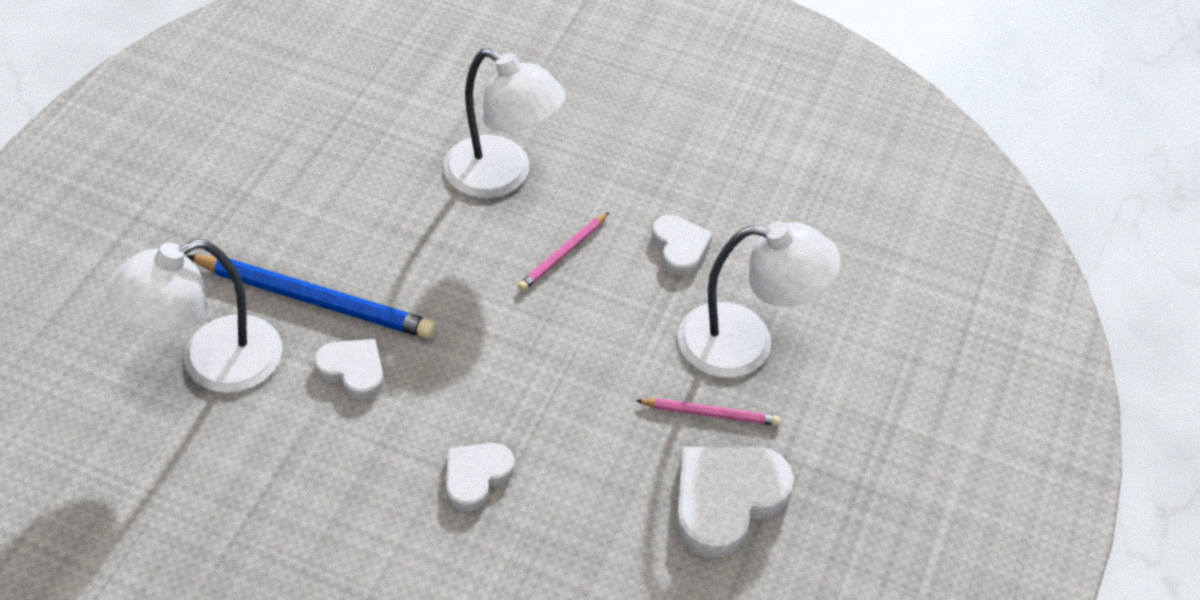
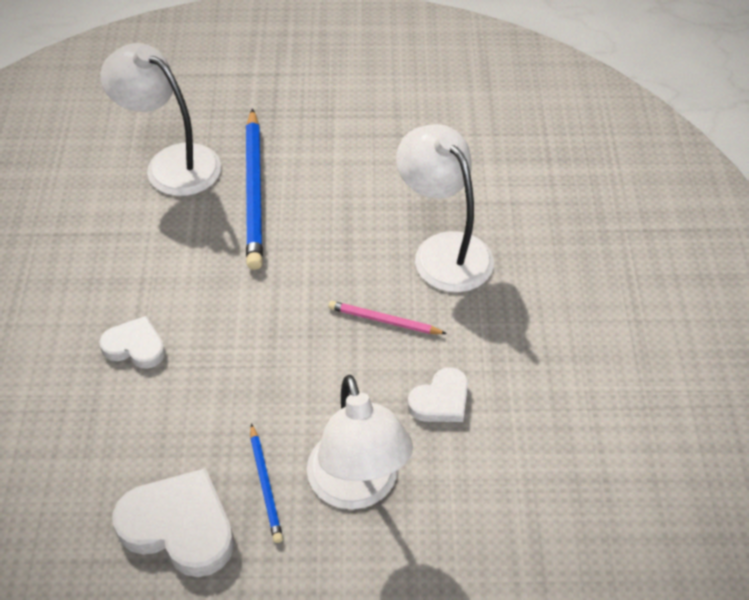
camera: 70 degrees right, 0 degrees up
white heart [314,339,384,399] -> none
white lamp [444,48,566,198] -> white lamp turned 135 degrees clockwise [396,124,494,292]
pink pencil [636,398,781,426] -> blue pencil [250,423,283,543]

